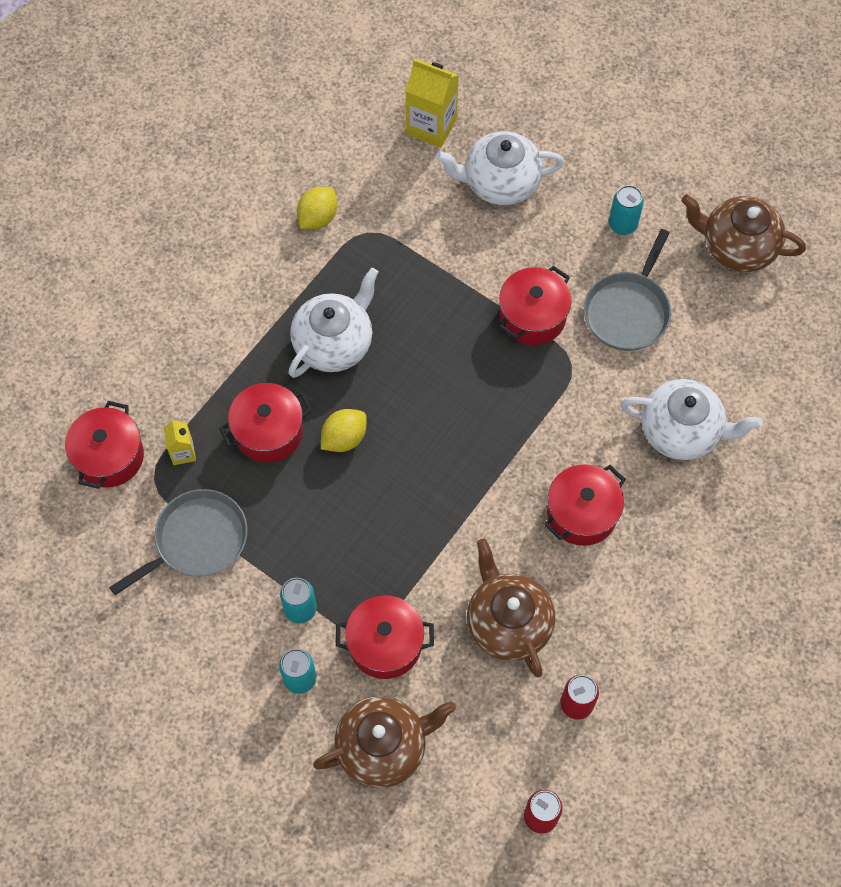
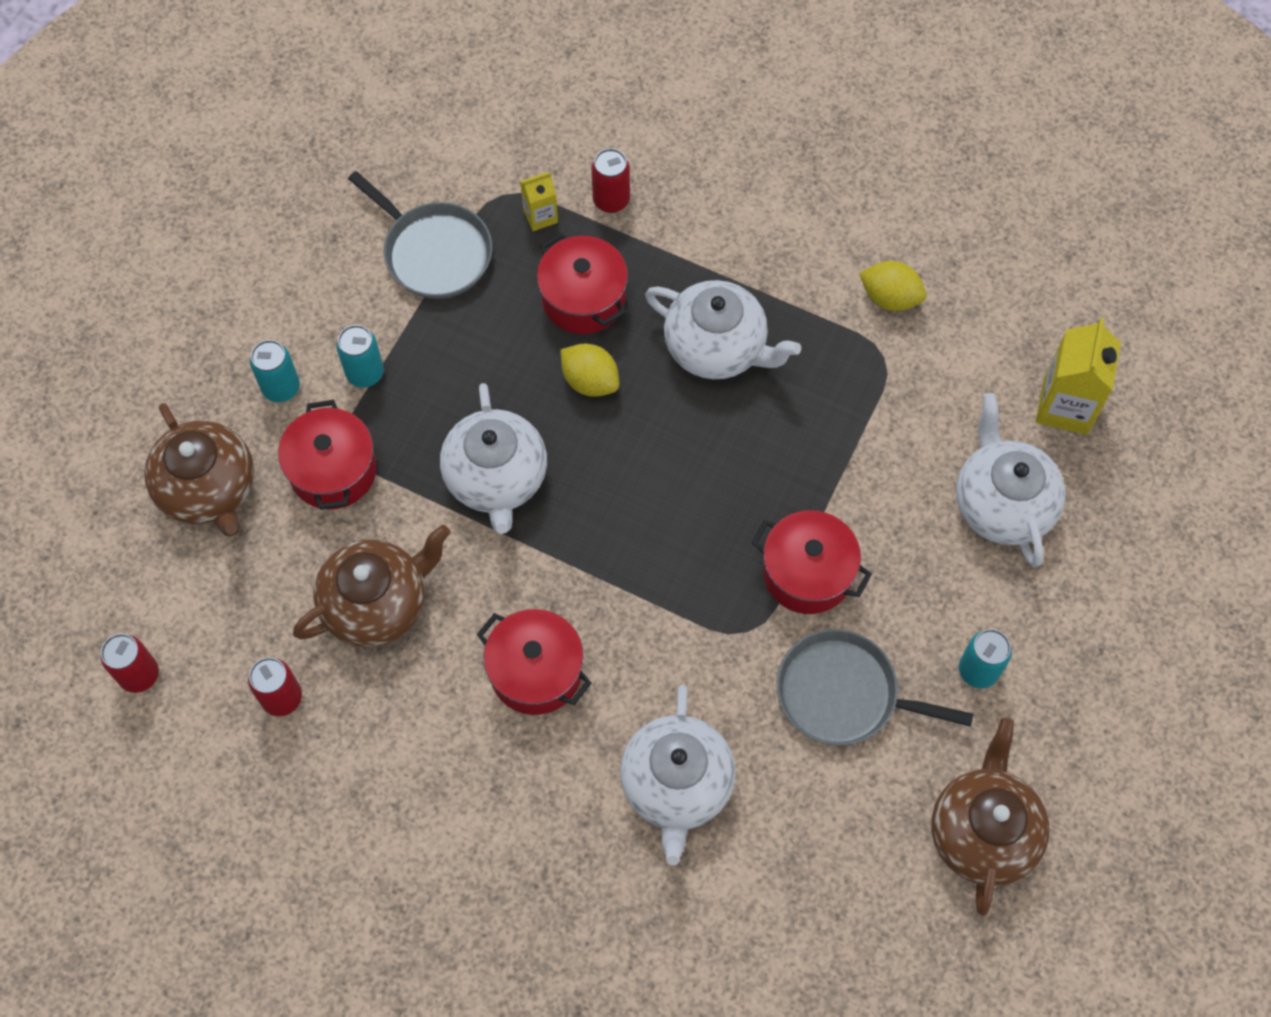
camera: 80 degrees right, 0 degrees up
red pot [65,401,144,489] -> none
none -> white teapot [440,383,547,534]
none -> red can [592,148,630,213]

